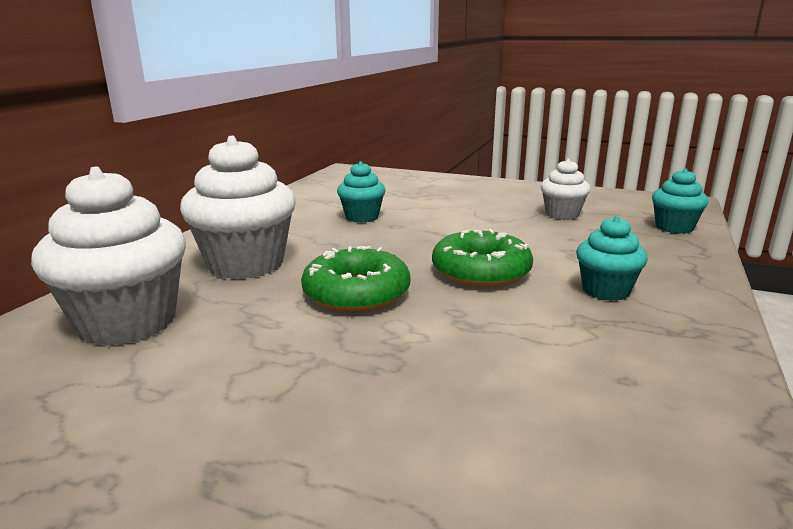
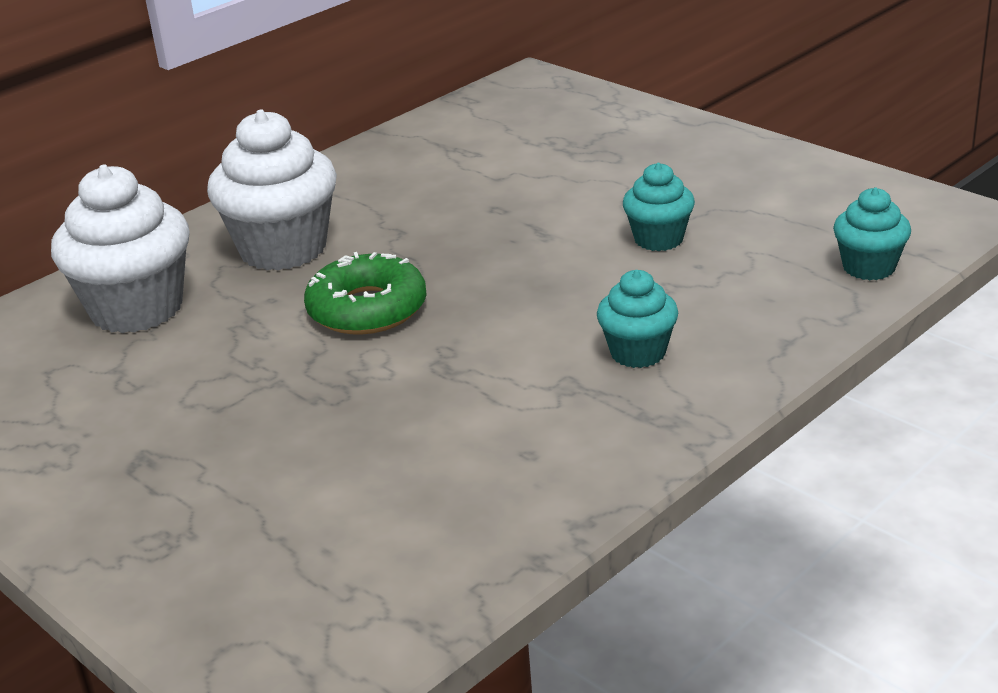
camera: 25 degrees right, 10 degrees up
turquoise cupcake [337,161,386,223] -> turquoise cupcake moved to [623,163,695,251]
green donut [432,229,533,287] -> none
white cupcake [541,159,590,220] -> none

